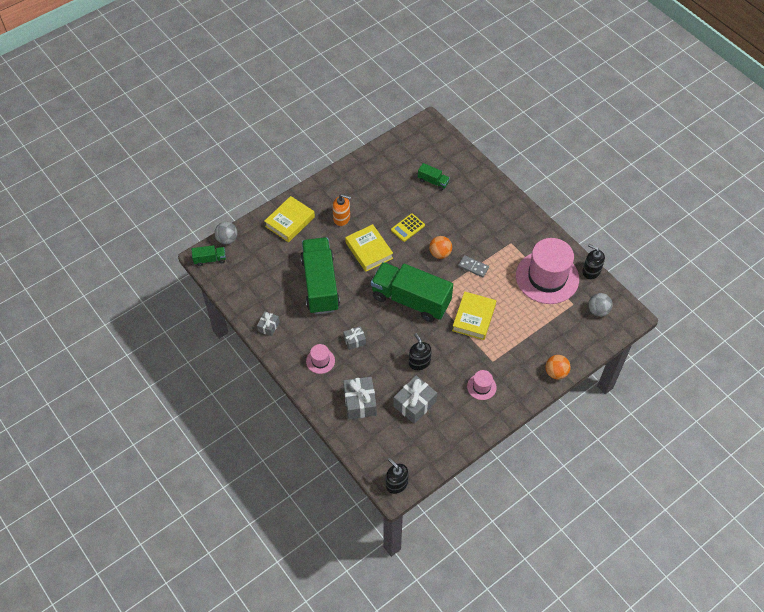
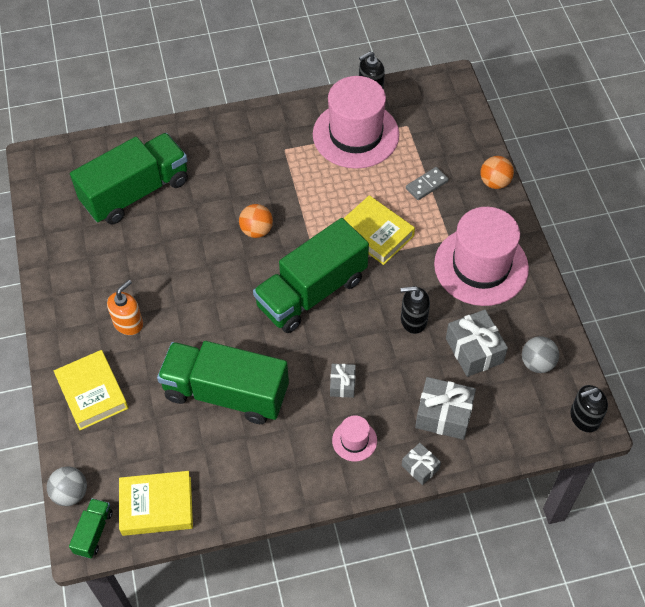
camera: 65 degrees left, 0 degrees up
grey gift [257,311,279,336] -> grey gift moved to [402,443,441,485]
yellow book [345,224,393,272] -> yellow book moved to [119,471,193,536]
yellow calculator [391,213,425,242] -> none
green truck [418,163,450,191] -> green truck [70,133,188,225], size x2.35
grey domino [458,255,489,278] -> grey domino moved to [406,167,449,200]
pink hat [467,370,497,400] -> pink hat [434,207,529,306], size x2.29
grey ball [588,293,613,317] -> grey ball moved to [522,336,559,373]

